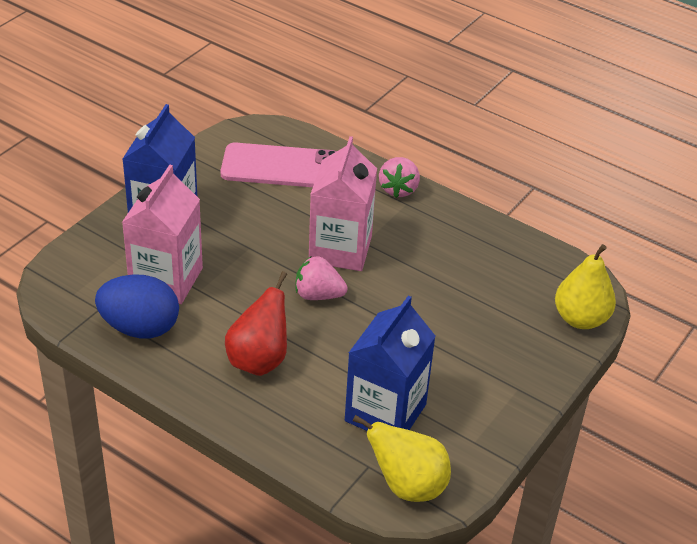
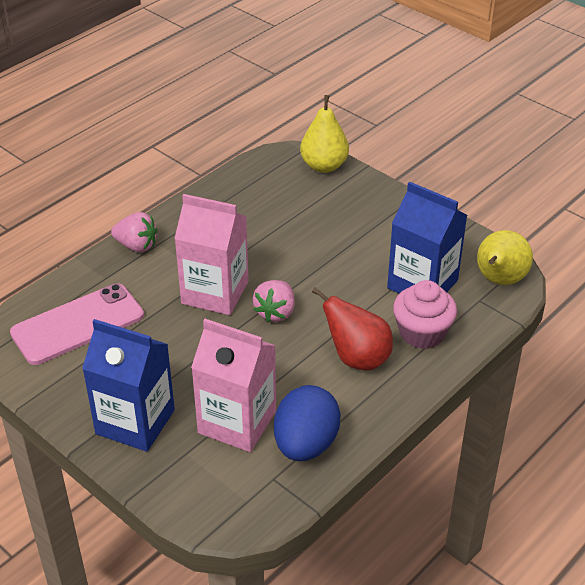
camera: 80 degrees left, 0 degrees up
pink phone [221,143,337,187] -> pink phone turned 45 degrees clockwise [10,283,144,365]
none -> pink cupcake [393,280,457,349]

